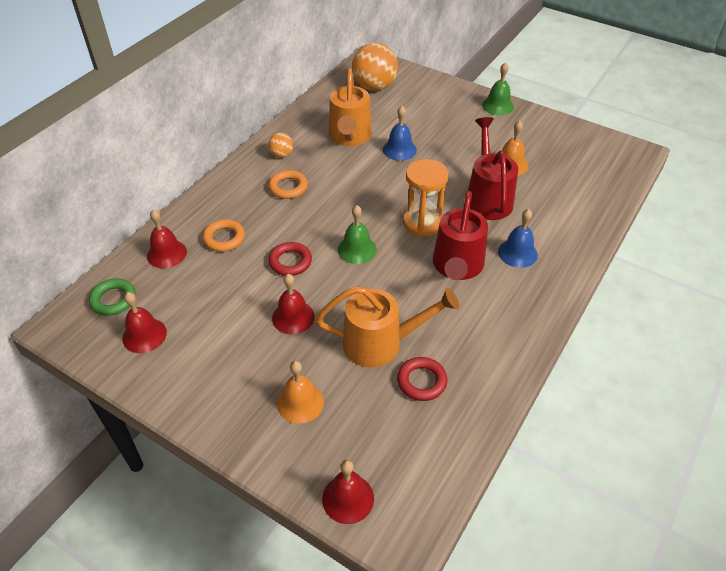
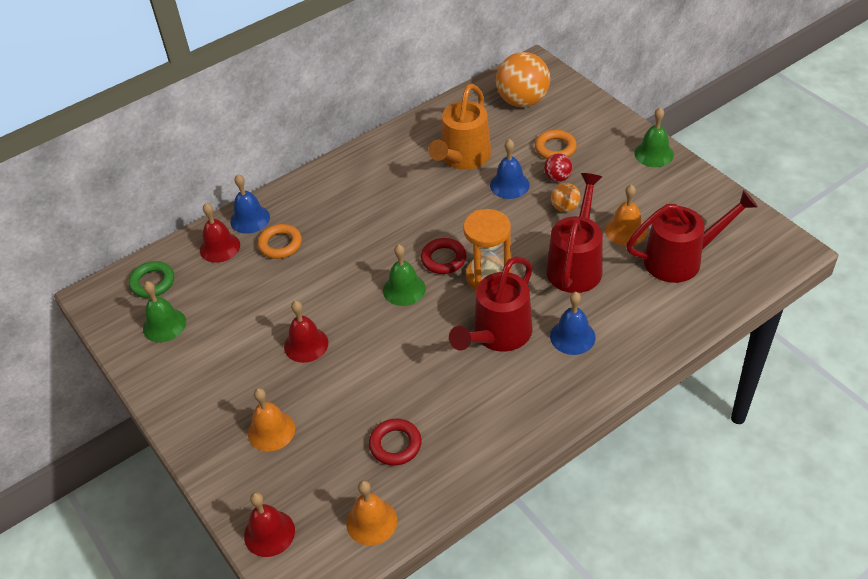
camera: 25 degrees right, 0 degrees up
red bell [122,292,167,353] -> green bell [143,281,186,342]
orange ball [268,133,293,158] -> orange ball moved to [551,183,580,212]
orange ring [268,170,308,199] -> orange ring moved to [535,130,577,159]
red ring [268,242,312,276] -> red ring moved to [421,238,466,274]
orange watering can [316,286,459,367] -> none
none -> blue bell [230,174,270,234]
none -> orange bell [346,480,397,546]
none -> red ball [544,153,573,182]
none -> red watering can [626,190,758,283]

